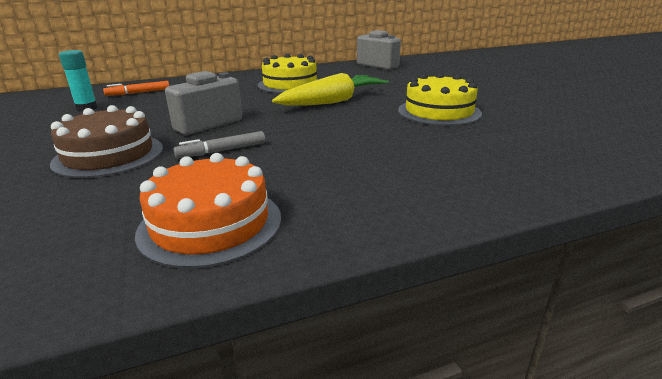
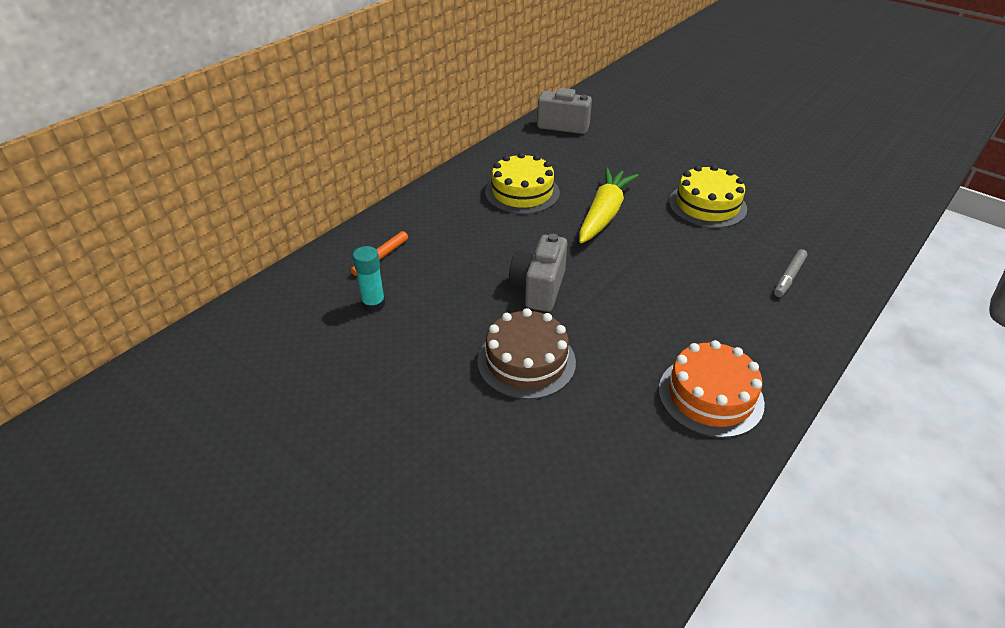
camera: 30 degrees left, 15 degrees up
grey marker [174,131,265,158] -> grey marker moved to [774,249,807,297]

